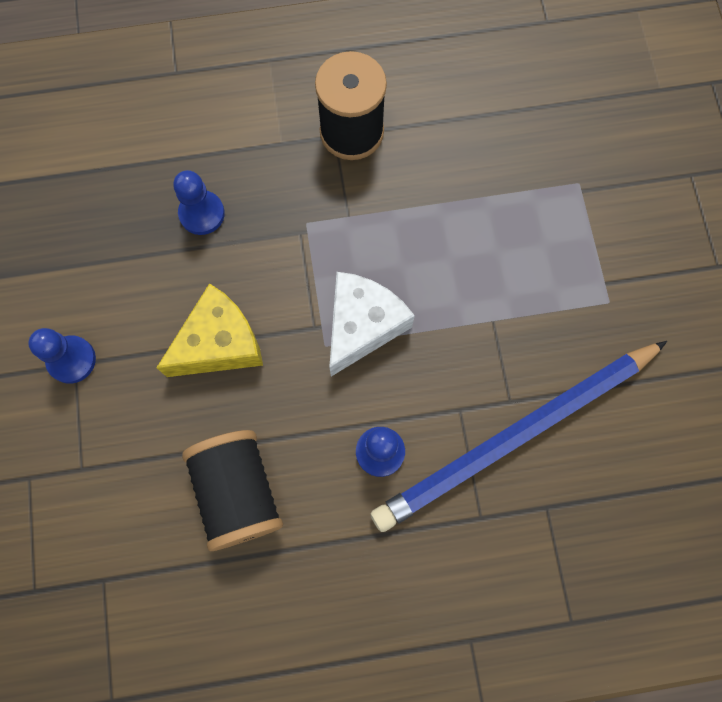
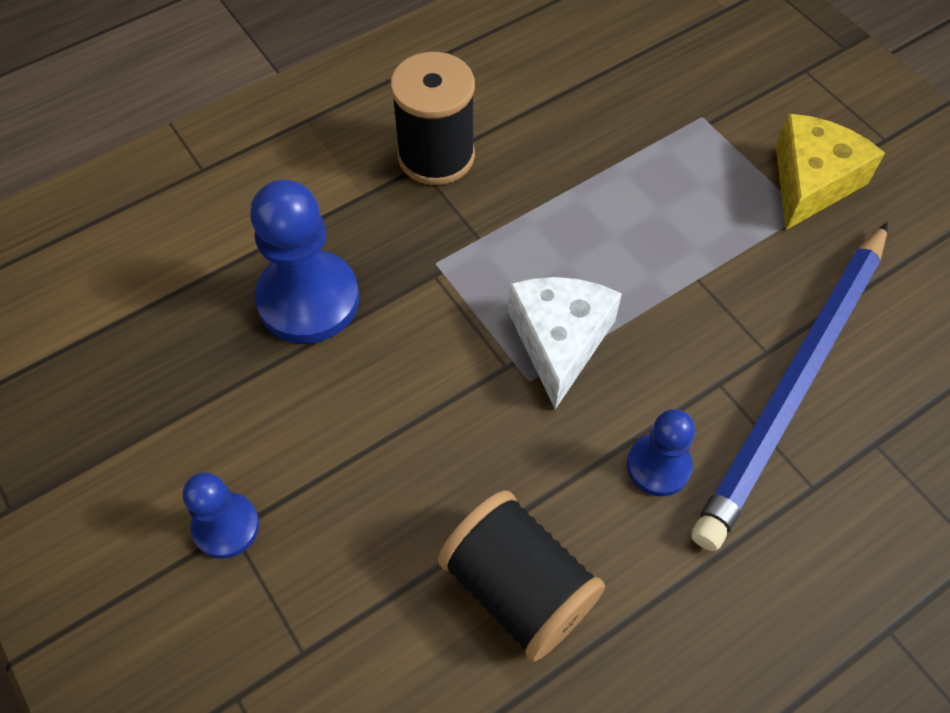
camera: 25 degrees left, 15 degrees down
yellow cheese [157,283,263,377] -> yellow cheese moved to [776,114,885,230]
blue pawn [173,170,225,235] -> blue pawn [250,180,359,343], size x1.75

